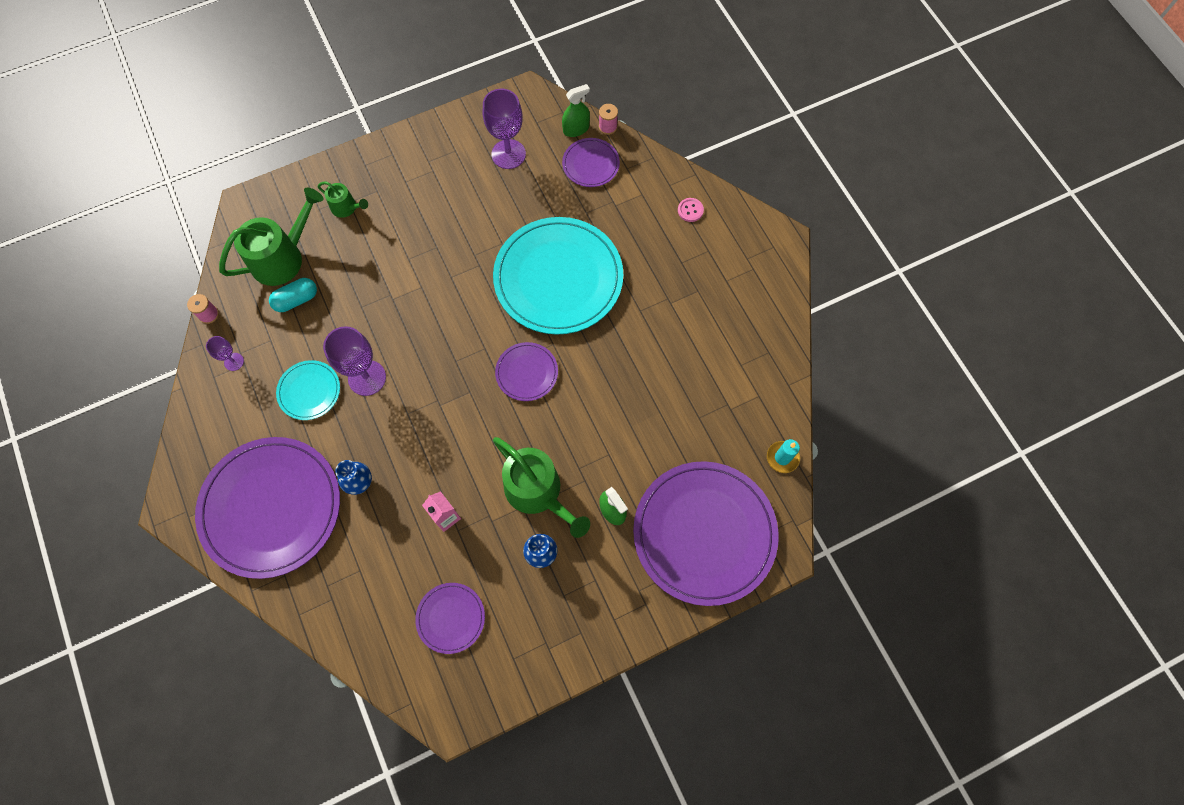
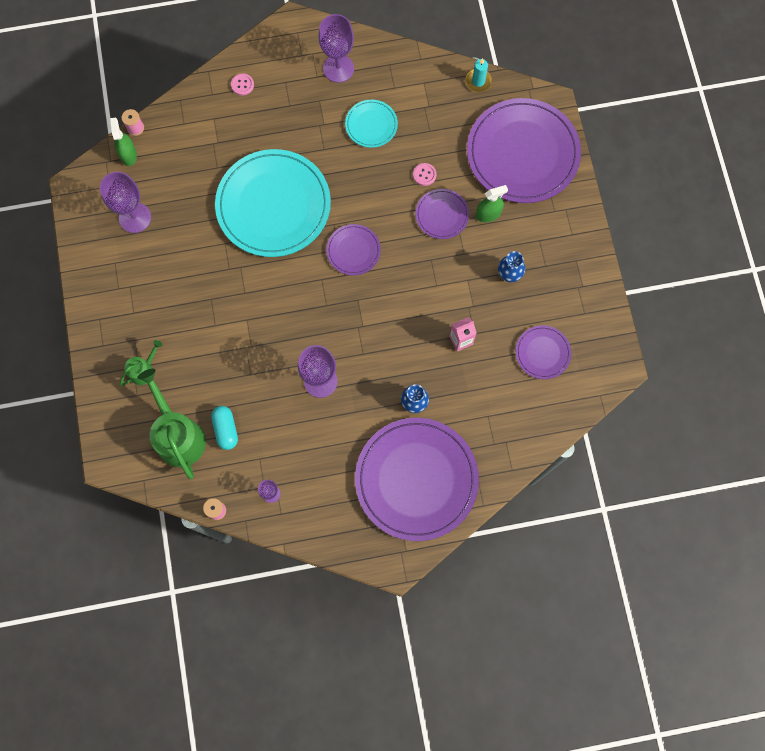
camera: 75 degrees left, 5 degrees up
turquoise plate [276,360,340,420] -> turquoise plate moved to [345,100,398,148]
green watering can [493,437,590,538] -> none
purple plate [562,138,620,187] -> purple plate moved to [415,189,469,239]
none -> purple goblet [318,14,354,83]
none -> pink button [413,163,437,186]

